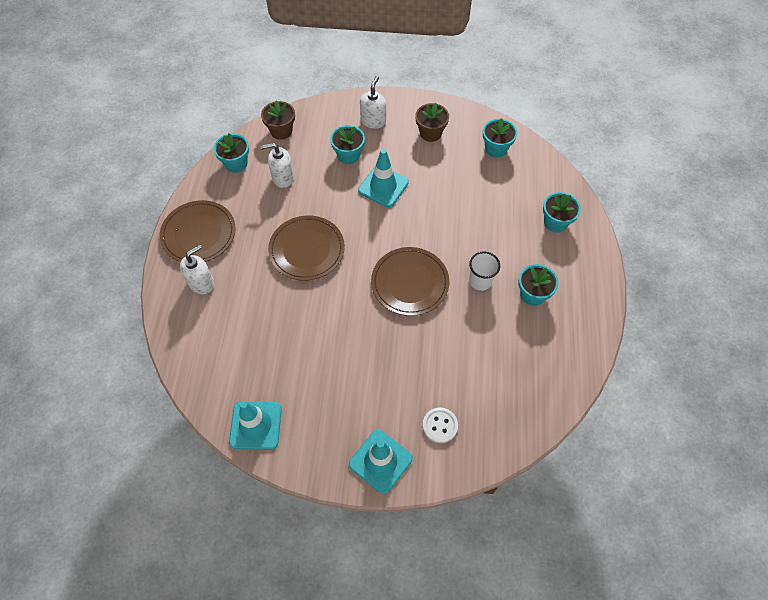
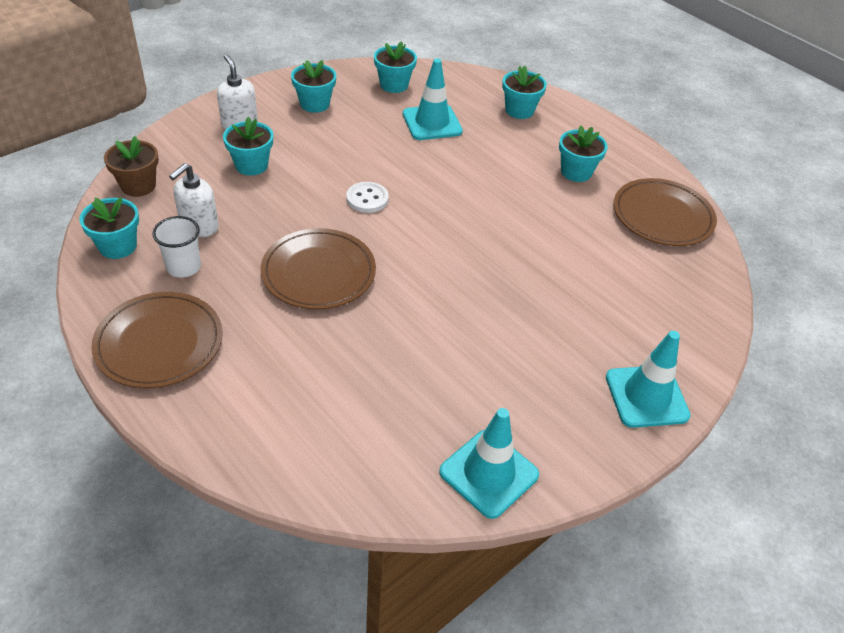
camera: 50 degrees left, 15 degrees down
white soap dispenser [180,245,214,294] -> none
turquoise traffic cone [358,149,409,207] -> turquoise traffic cone moved to [403,59,463,140]
brown plate [371,247,449,316] -> brown plate moved to [614,178,717,246]
brown flower pot [415,103,449,142] -> turquoise flower pot [291,60,336,113]
white button [423,407,458,443] -> white button moved to [346,182,389,213]
white cup [469,252,500,291] -> white cup moved to [152,216,201,278]

